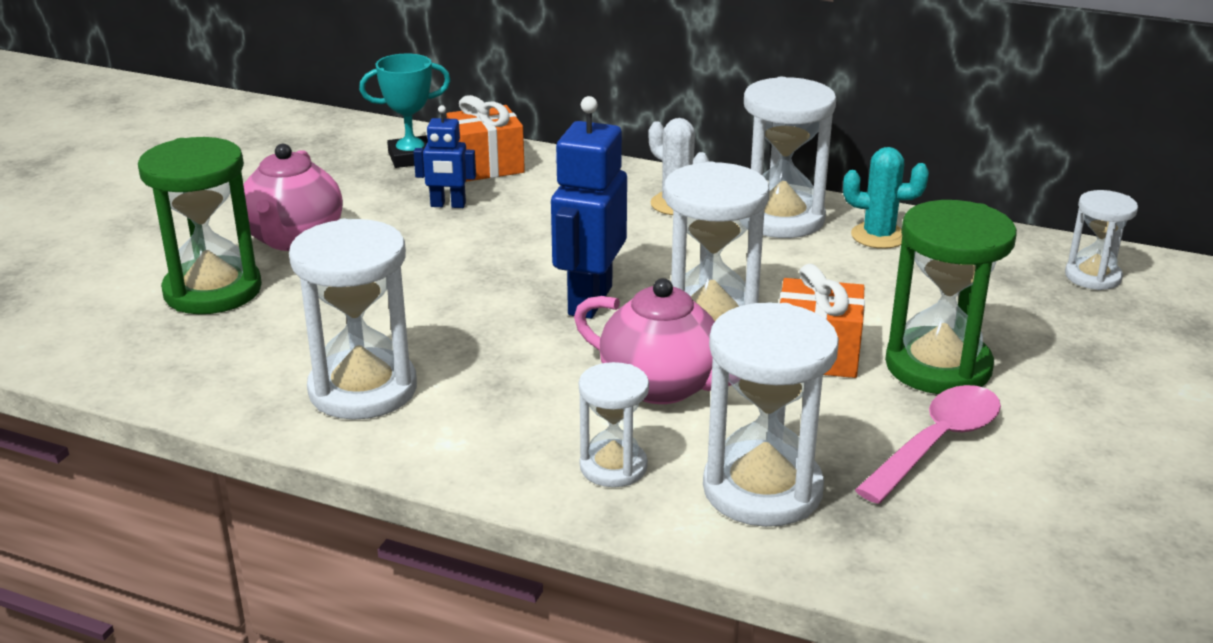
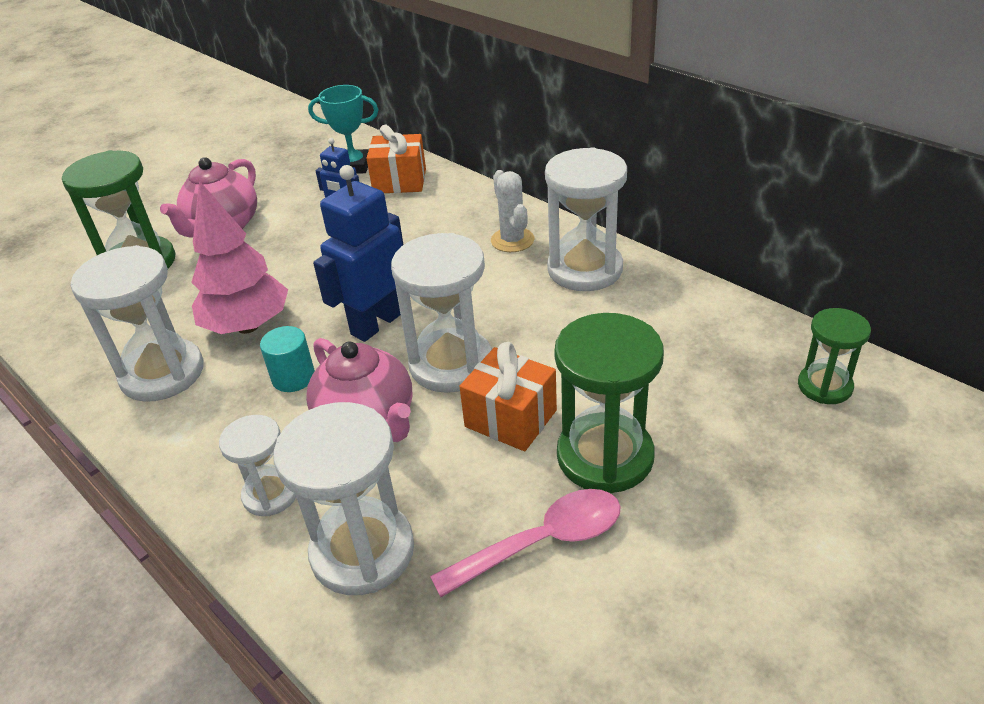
camera: 25 degrees right, 10 degrees up
turquoise cactus [843,147,929,249] -> none
white hourglass [1065,190,1138,290] -> green hourglass [798,308,871,404]
none -> pink tree [191,181,288,334]
none -> turquoise cylinder [260,326,315,392]

